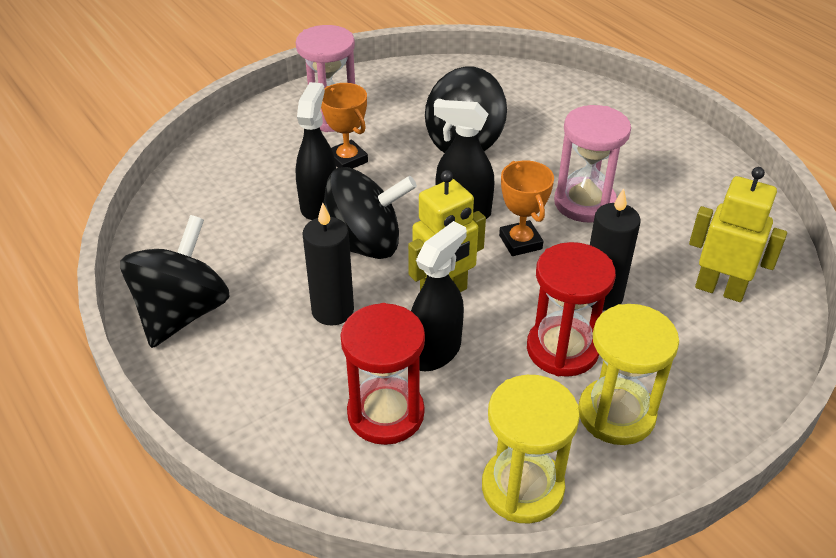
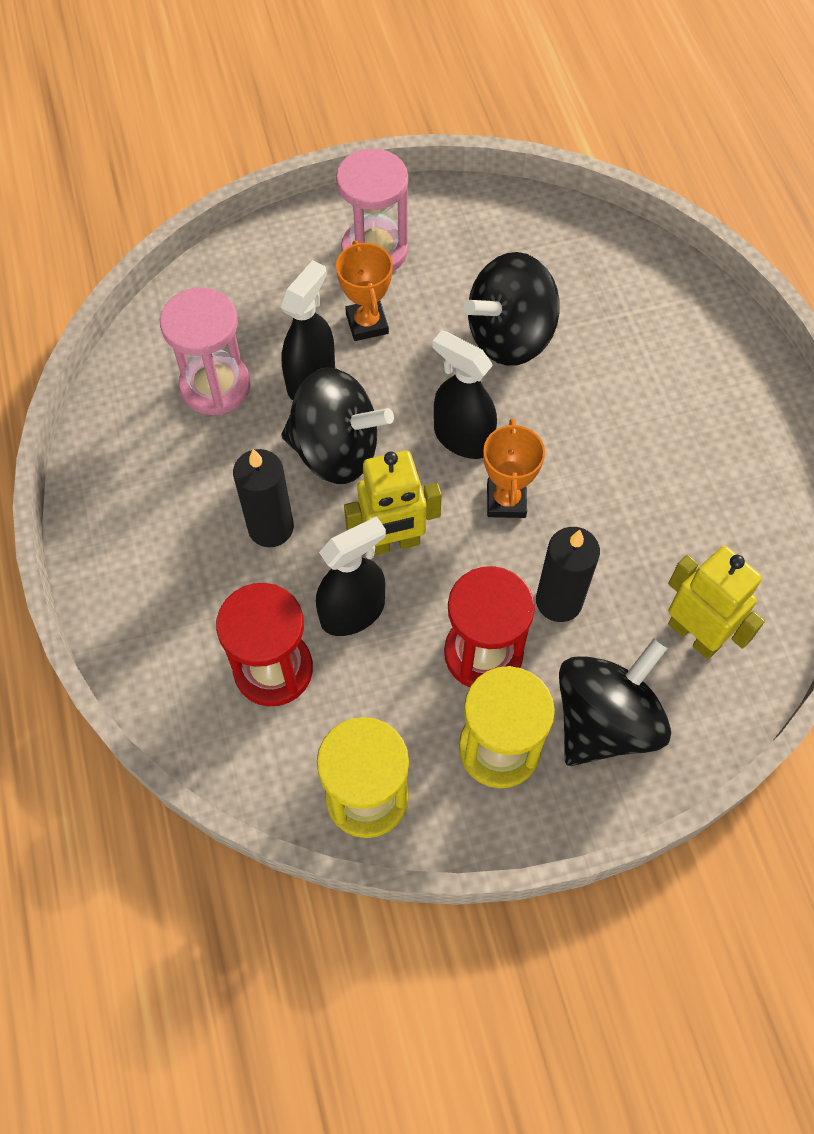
camera: 20 degrees right, 20 degrees up
black spinning top [120,215,230,348] -> black spinning top moved to [559,637,671,766]
pink hourglass [554,105,631,222] -> pink hourglass moved to [160,287,251,415]

